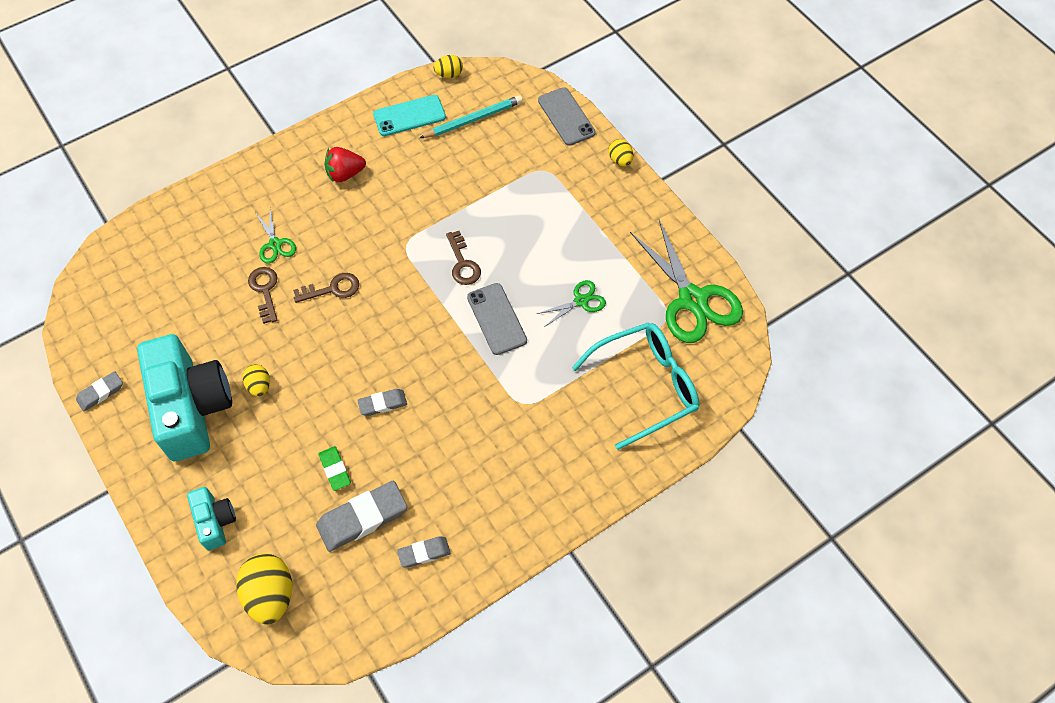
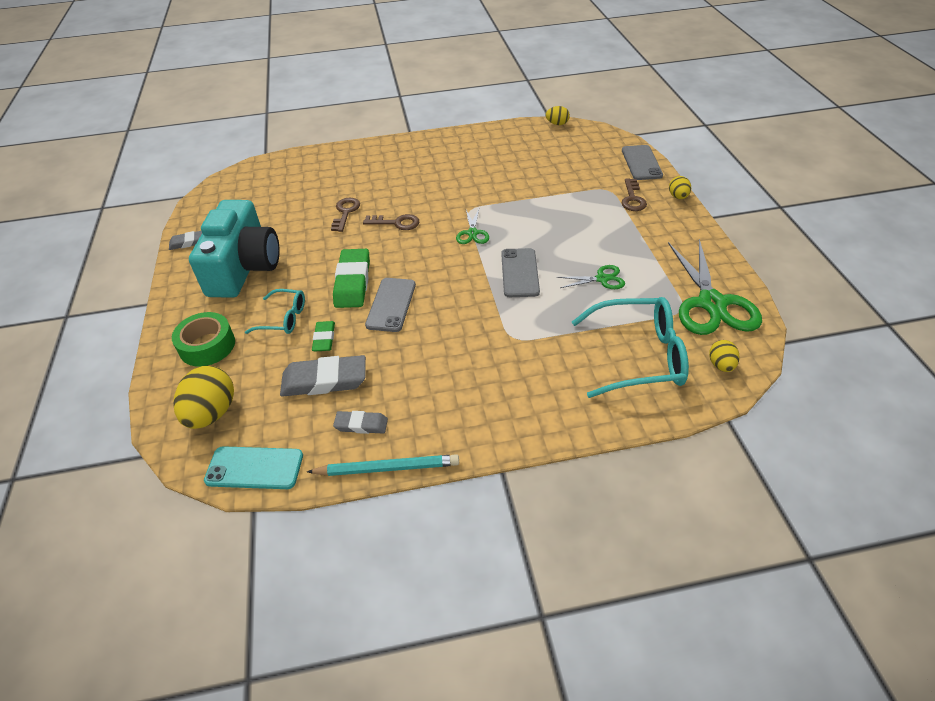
camera: 25 degrees right, 15 degrees down
turquoise camera [187,487,236,550] -> green tape [172,312,235,367]
yellow egg [242,364,270,397] -> yellow egg moved to [709,340,740,372]
green scissors [255,210,296,264] -> green scissors moved to [456,209,489,244]
red strawberry [324,147,366,182] -> none
grey eraser [357,389,407,416] -> grey phone [365,278,416,332]
turquoise phone [373,95,446,136] -> turquoise phone moved to [204,446,303,489]
turquoise pencil [420,95,523,138] -> turquoise pencil moved to [307,454,459,476]
brown key [446,231,481,285] -> brown key moved to [621,178,647,211]
none -> turquoise glasses [245,289,305,334]
none -> green eraser [333,249,370,308]

